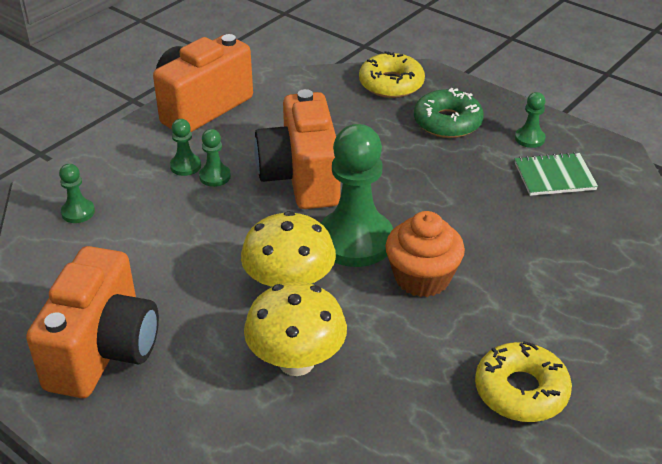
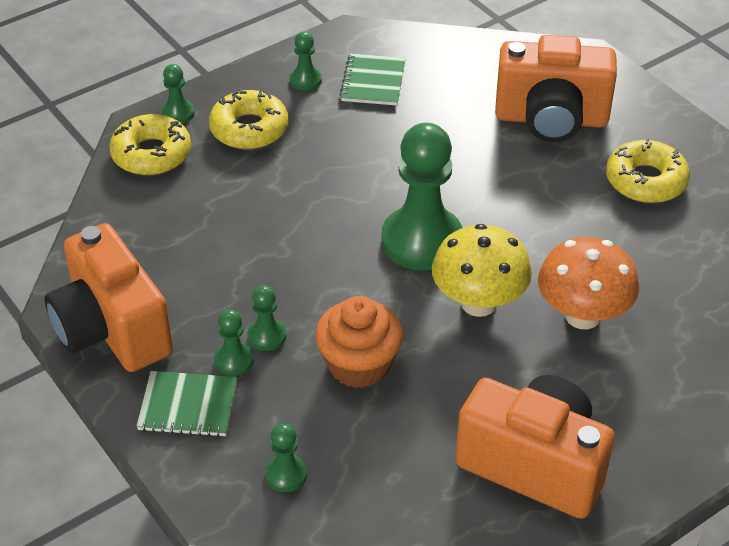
camera: 75 degrees left, 5 degrees up
yellow mushroom [244,282,347,376] -> orange mushroom [538,237,639,329]
orange camera [254,89,341,209] -> orange camera moved to [495,35,617,142]
orange cupcake [385,211,465,297] -> orange cupcake moved to [315,296,403,388]
green donut [414,88,484,138] -> yellow donut [209,89,288,150]
none -> green notebook [136,371,237,437]
none -> green pawn [161,64,195,124]

